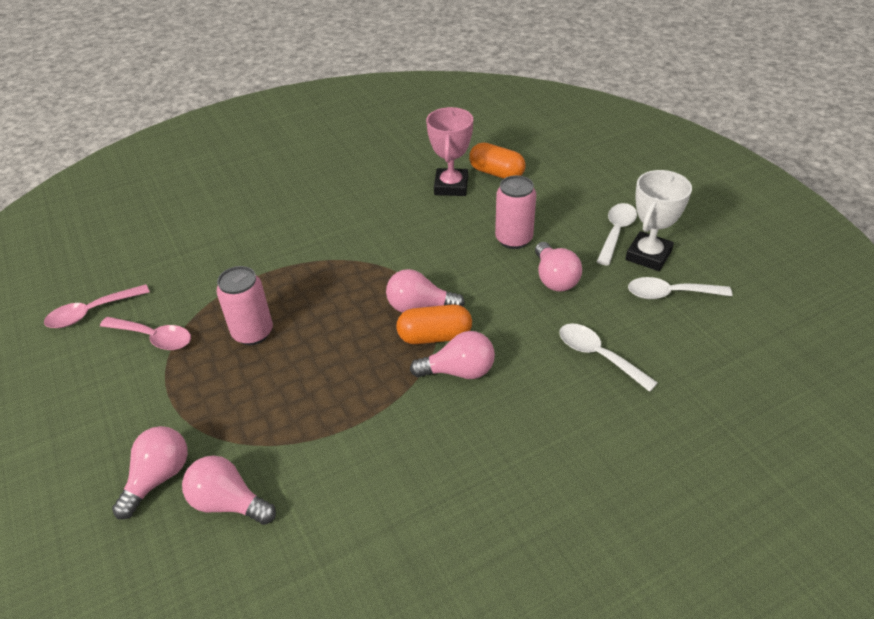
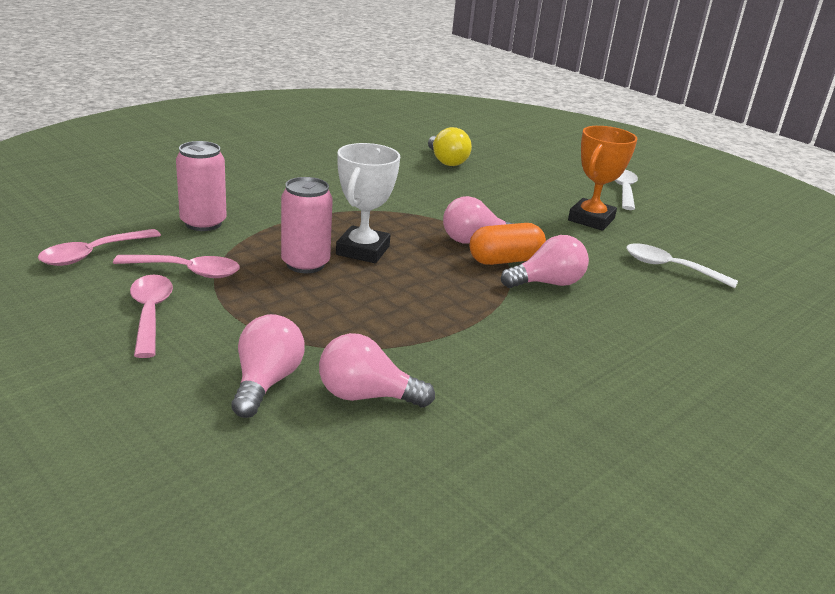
camera: 20 degrees left, 15 degrees down
pink trophy [426,107,473,196] -> yellow light bulb [428,127,472,166]
orange capsule [469,143,525,179] -> none
pink can [495,175,536,249] -> pink can moved to [176,141,227,231]
pink light bulb [535,242,582,292] -> orange trophy [568,126,637,231]
white trophy [626,170,692,271] -> white trophy moved to [336,143,400,263]
white spoon [628,277,733,299] -> none
none -> pink spoon [130,275,173,358]

